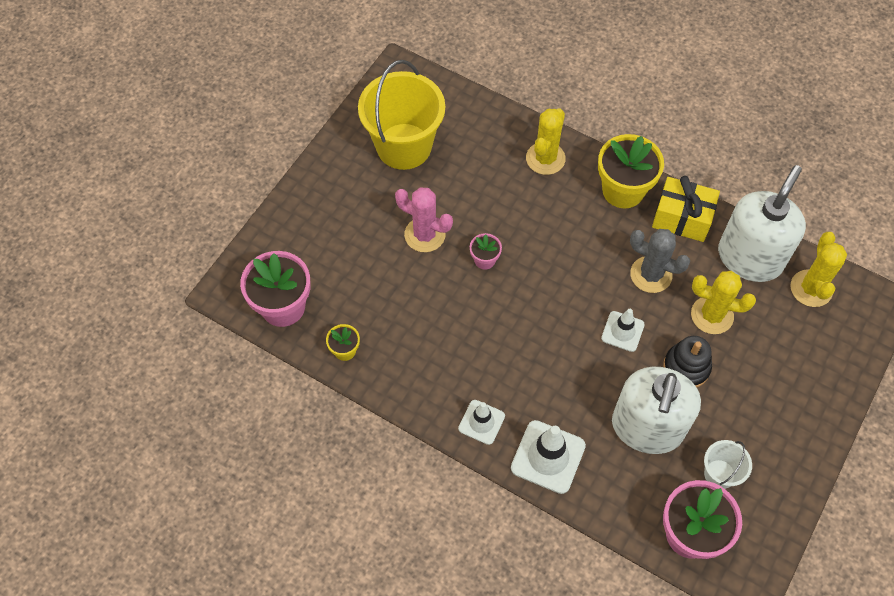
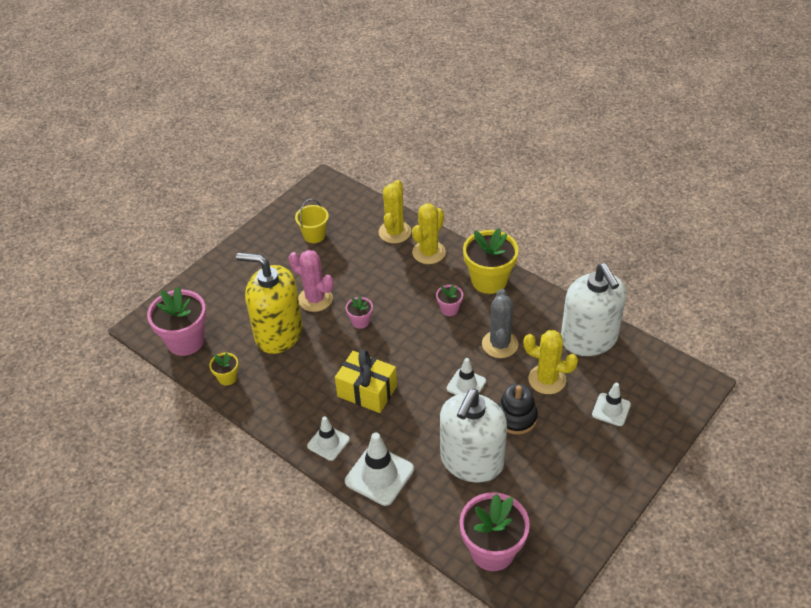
camera: 10 degrees right, 15 degrees down
yellow bucket [358,60,445,170] -> yellow bucket [295,199,329,243], size x0.48
grey cactus [630,229,690,293] -> grey cactus turned 60 degrees clockwise [482,289,518,358]
yellow gift [652,176,720,242] -> yellow gift moved to [335,350,397,413]
white bucket [704,440,752,489] -> none
white soap dispenser [718,165,806,282] -> white soap dispenser turned 120 degrees clockwise [561,263,626,356]
yellow cactus [790,232,847,307] -> yellow cactus moved to [379,180,411,243]
none -> yellow soap dispenser [236,253,303,354]
none -> pink flower pot [436,284,463,316]
none -> white traffic cone [592,383,631,426]

